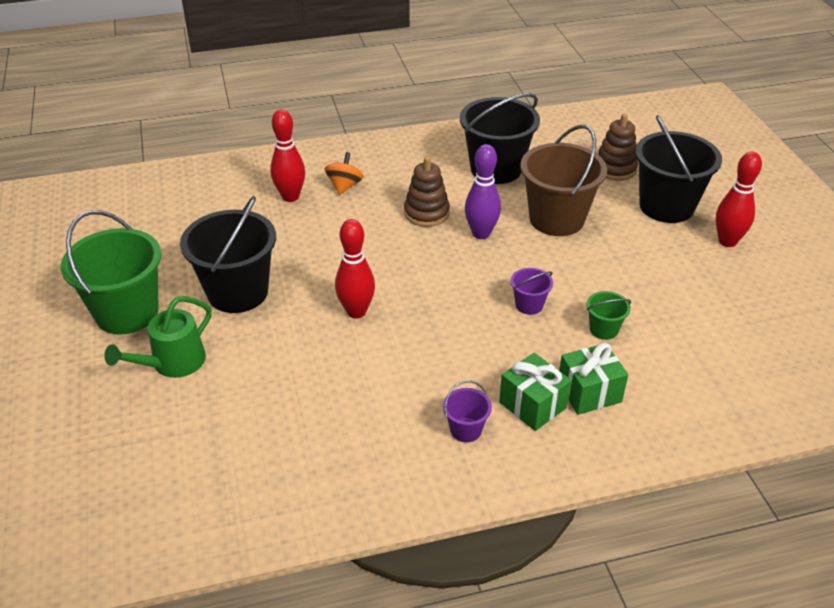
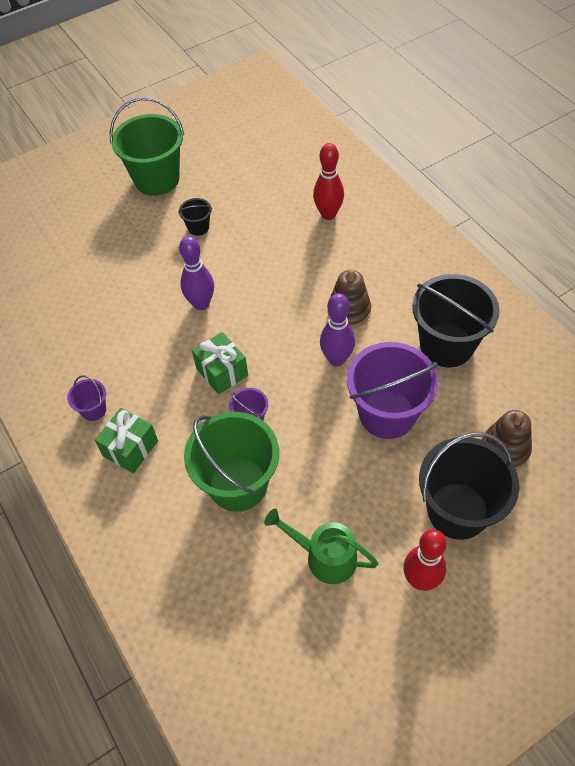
camera: 75 degrees right, 15 degrees up
green watering can [104,296,212,378] -> green watering can moved to [264,509,378,584]
black bucket [180,196,276,313] -> black bucket [178,198,212,236], size x0.45
orange spinning top [324,152,364,195] -> none
red bowling pin [335,219,375,319] -> purple bowling pin [179,236,214,310]
brown bucket [520,124,607,236] -> purple bucket [347,342,438,439]
green gift [559,343,628,415] -> green gift moved to [192,332,248,395]
green bucket [586,291,631,340] -> green bucket [184,412,279,512], size x2.21

